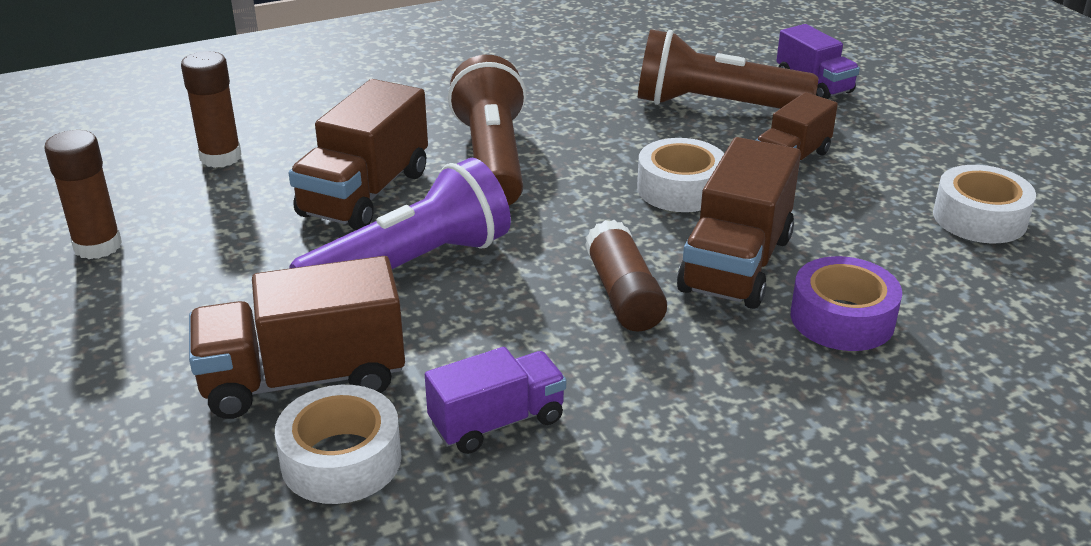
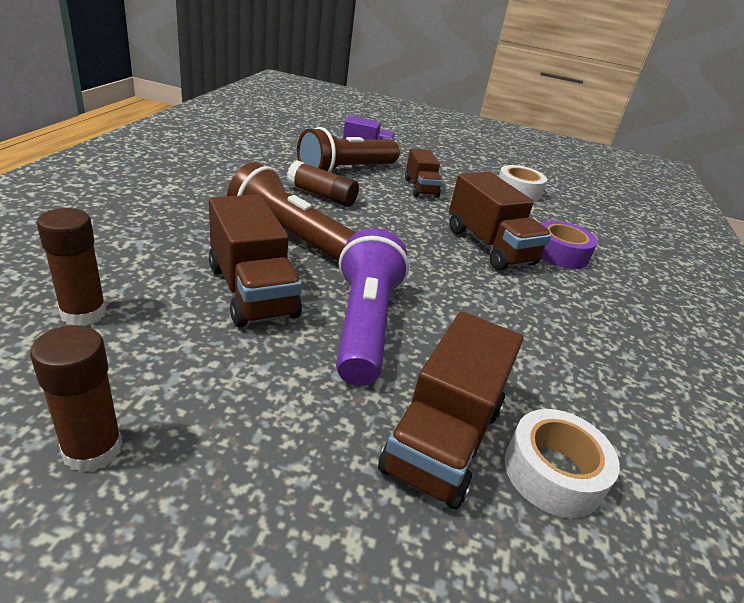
camera: 55 degrees left, 0 degrees up
purple truck [425,347,566,454] -> none
brown glue stick [585,220,667,332] -> brown glue stick moved to [287,160,359,207]
white tape [637,138,724,212] -> none

